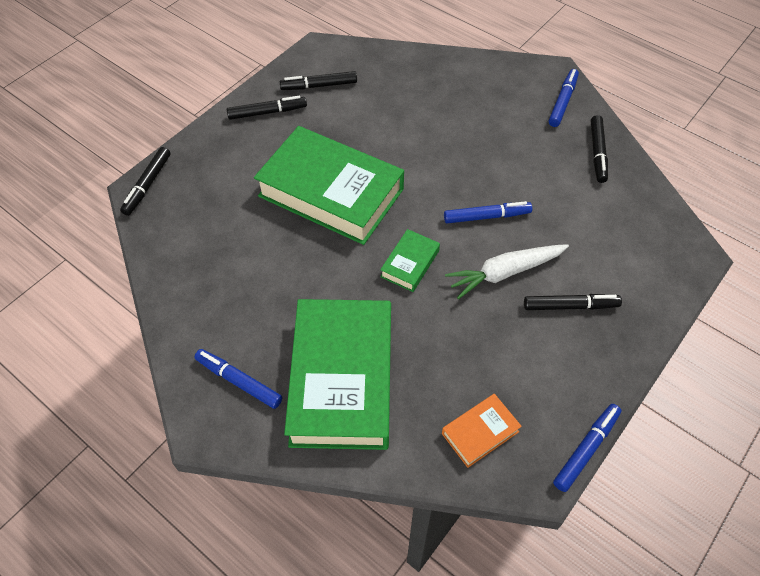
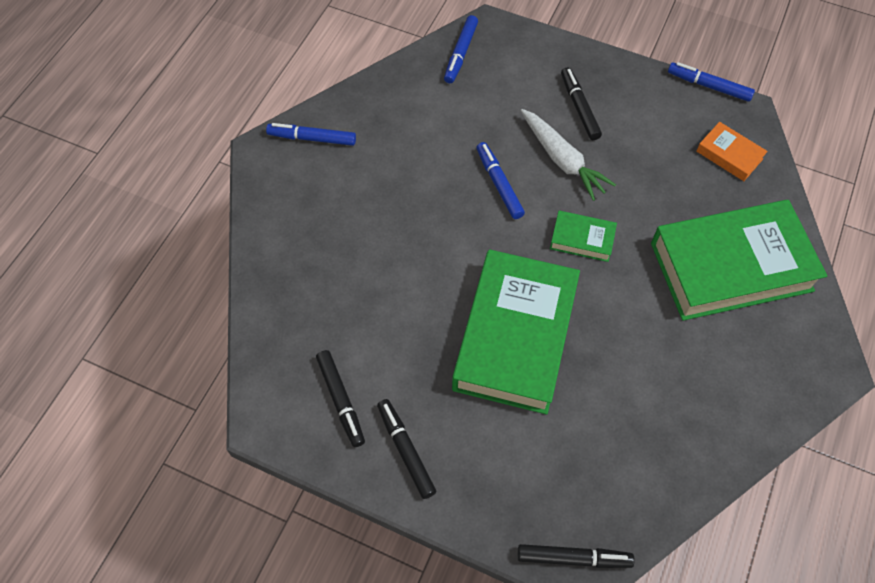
camera: 105 degrees left, 5 degrees up
blue marker [195,349,282,409] -> blue marker moved to [444,15,478,83]
black marker [591,115,608,183] -> none

